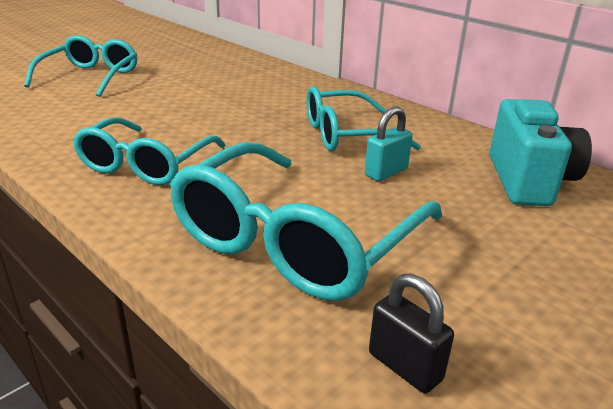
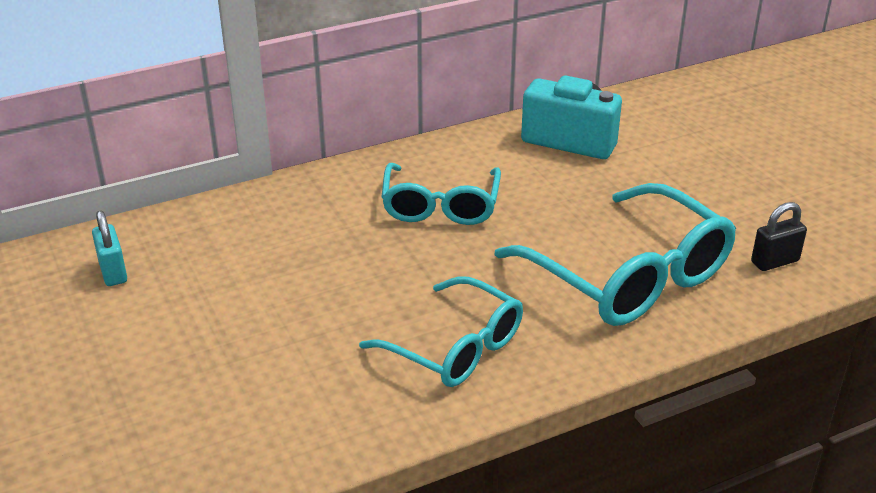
camera: 70 degrees left, 5 degrees up
turquoise glasses [24,35,137,97] -> none
turquoise padlock [365,106,413,181] -> turquoise padlock moved to [92,210,127,286]

